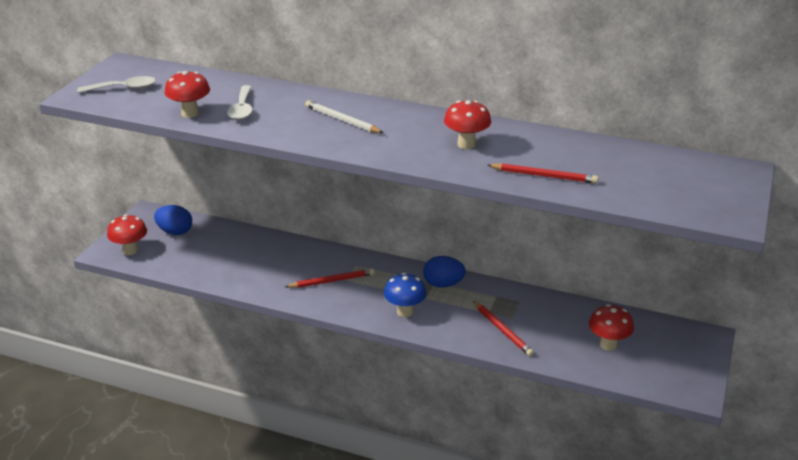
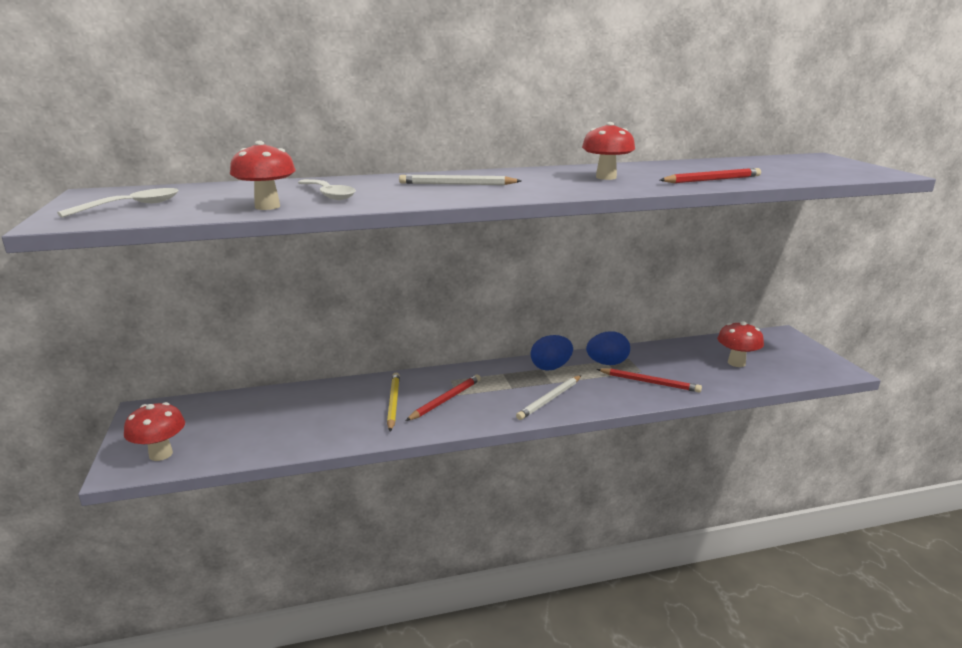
camera: 35 degrees left, 10 degrees down
blue egg [154,205,192,235] -> blue egg moved to [586,331,630,365]
blue mushroom [384,273,426,317] -> white pencil [516,375,582,420]
none -> yellow pencil [387,373,400,432]

